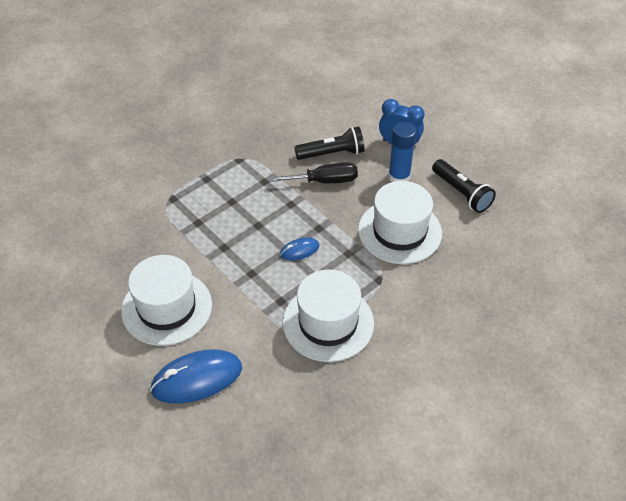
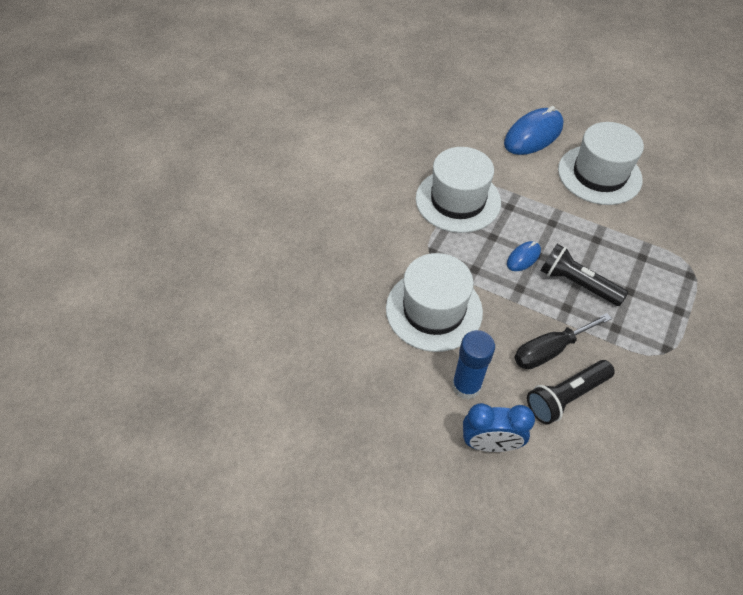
camera: 160 degrees right, 5 degrees up
black flashlight [432,159,496,213] -> black flashlight moved to [540,244,628,306]

